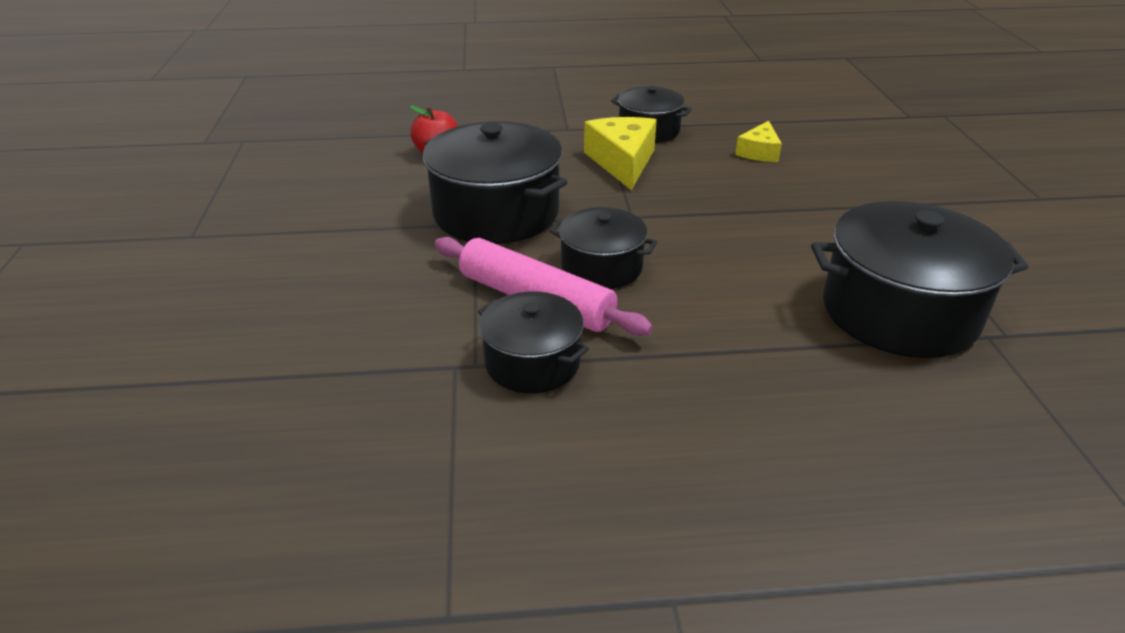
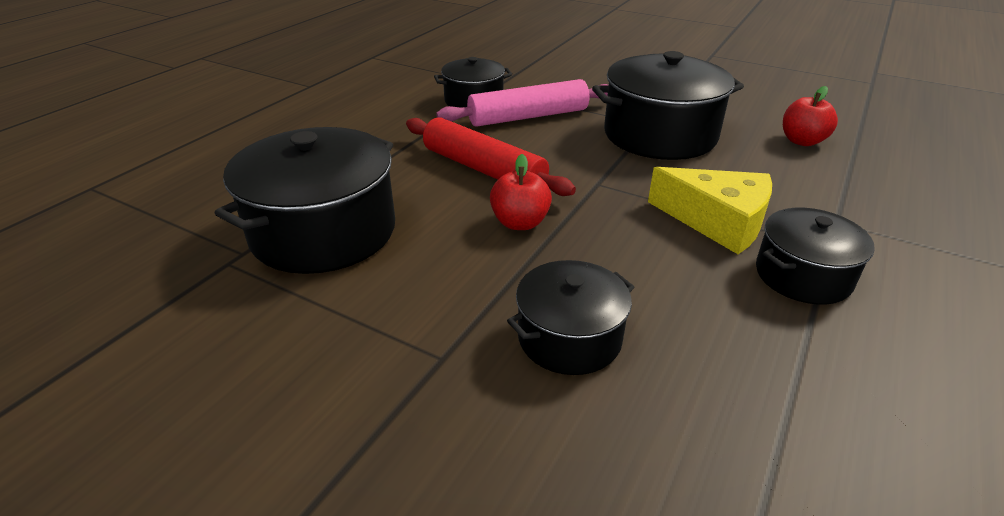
camera: 125 degrees right, 0 degrees up
black pot [550,207,657,289] -> black pot moved to [507,260,634,375]
yellow cheese [735,121,782,162] -> none
none -> red rolling pin [406,117,576,196]
none -> red apple [490,154,552,230]

